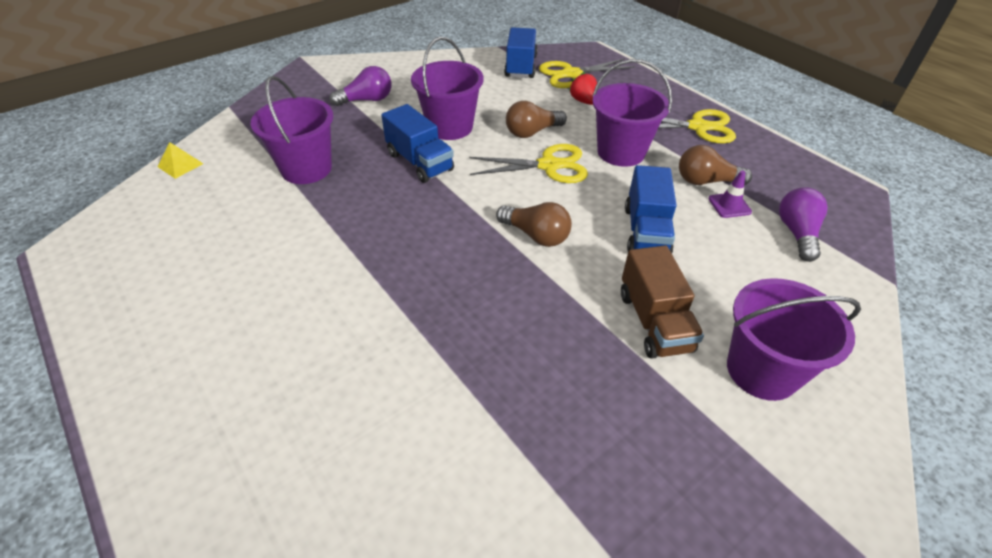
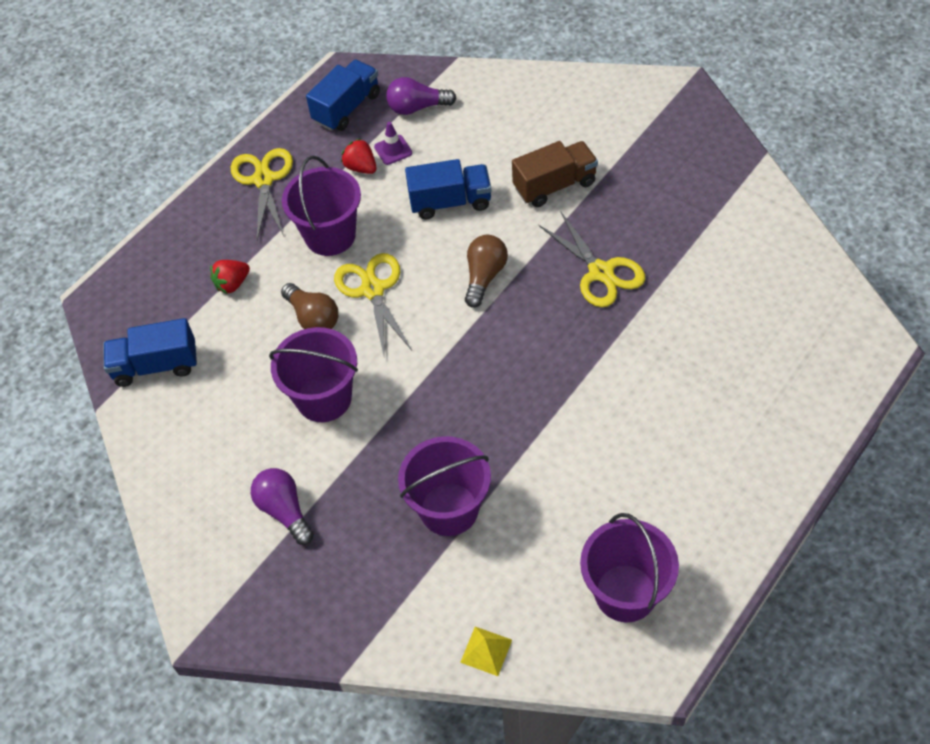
camera: 100 degrees left, 10 degrees up
blue truck [381,104,454,183] -> blue truck moved to [306,60,380,131]
yellow scissors [539,58,635,88] -> yellow scissors moved to [539,211,645,307]
brown light bulb [679,145,752,185] -> red strawberry [341,138,376,174]
purple bucket [727,278,861,401] -> purple bucket moved to [580,513,679,622]

